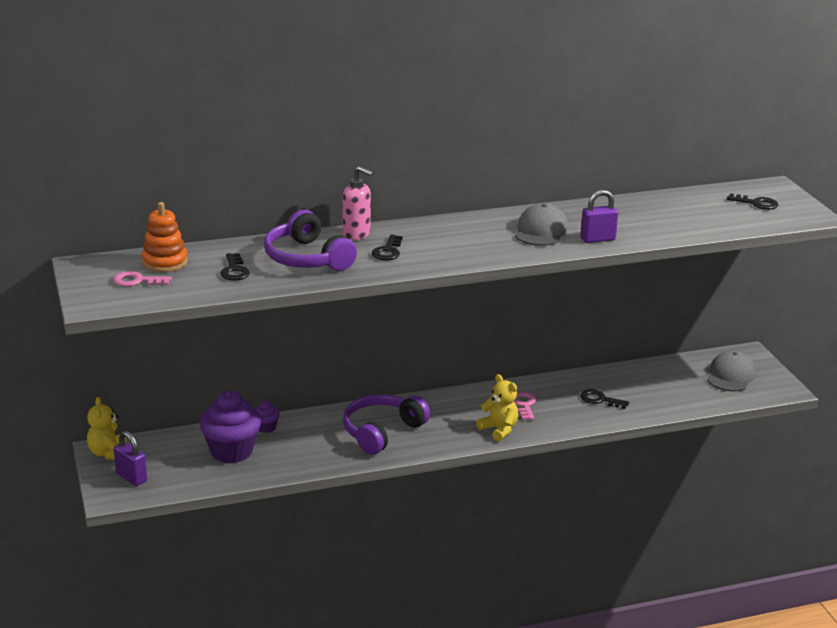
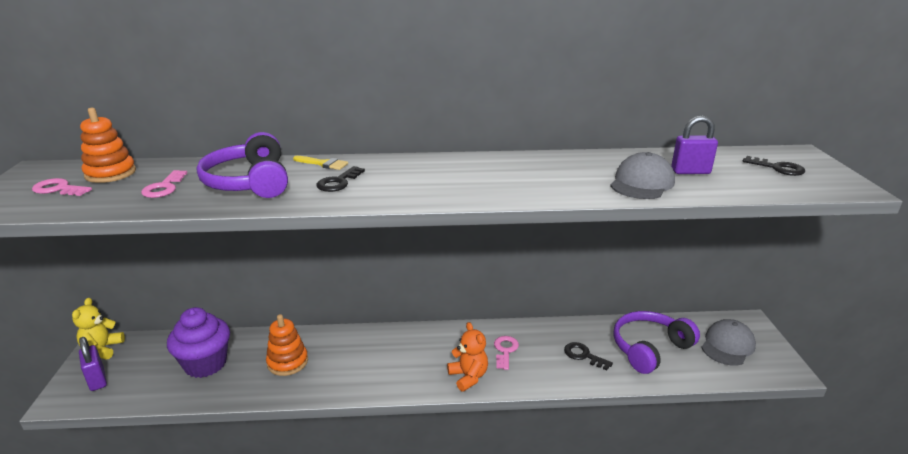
camera: 15 degrees right, 0 degrees up
black key [220,253,250,281] -> pink key [141,170,187,198]
purple cupcake [255,400,280,433] -> none
pink soap dispenser [343,166,374,240] -> yellow brush [293,156,348,170]
purple headphones [343,394,430,455] -> purple headphones moved to [613,311,700,374]
yellow teddy bear [476,374,518,441] -> orange teddy bear [447,322,488,392]
grey cap [515,203,569,246] -> grey cap moved to [610,152,675,199]
purple padlock [580,190,618,243] -> purple padlock moved to [671,115,718,174]
none -> orange stacking toy [266,314,308,376]

